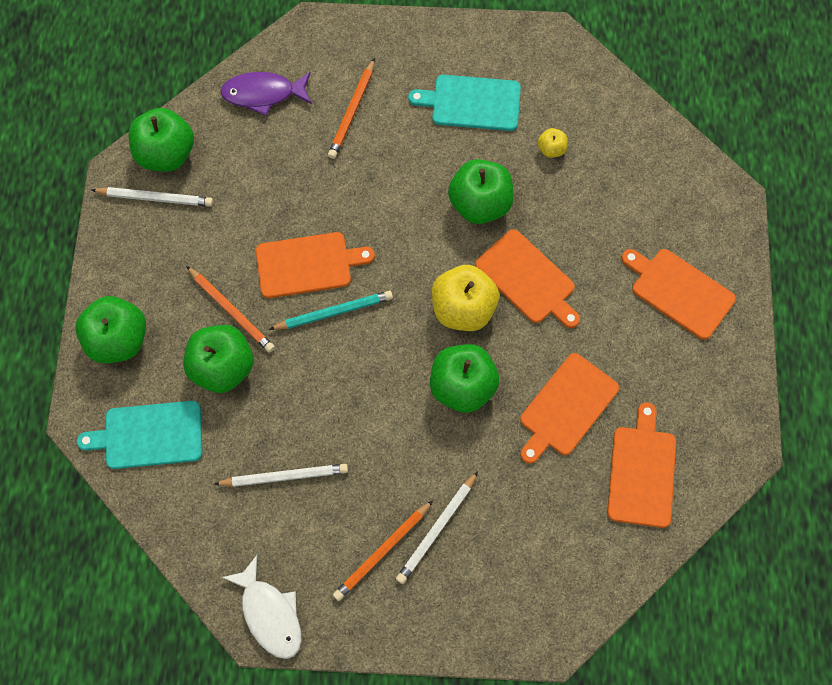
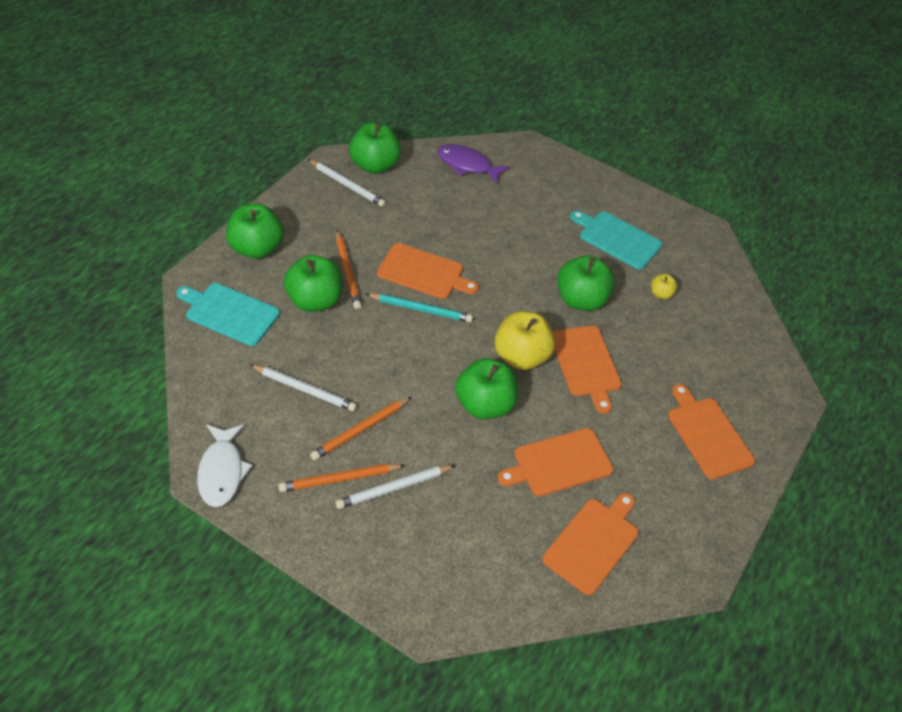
camera: 25 degrees right, 20 degrees down
orange pencil [328,58,375,159] -> orange pencil moved to [310,397,411,460]

